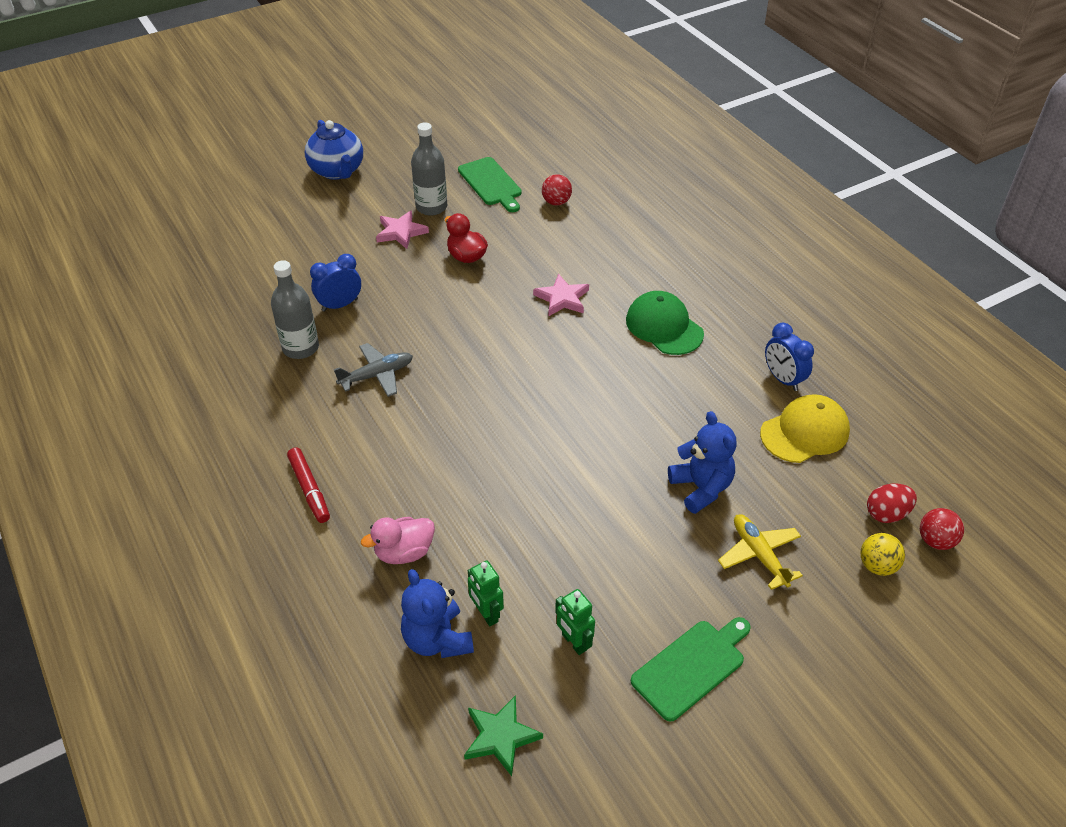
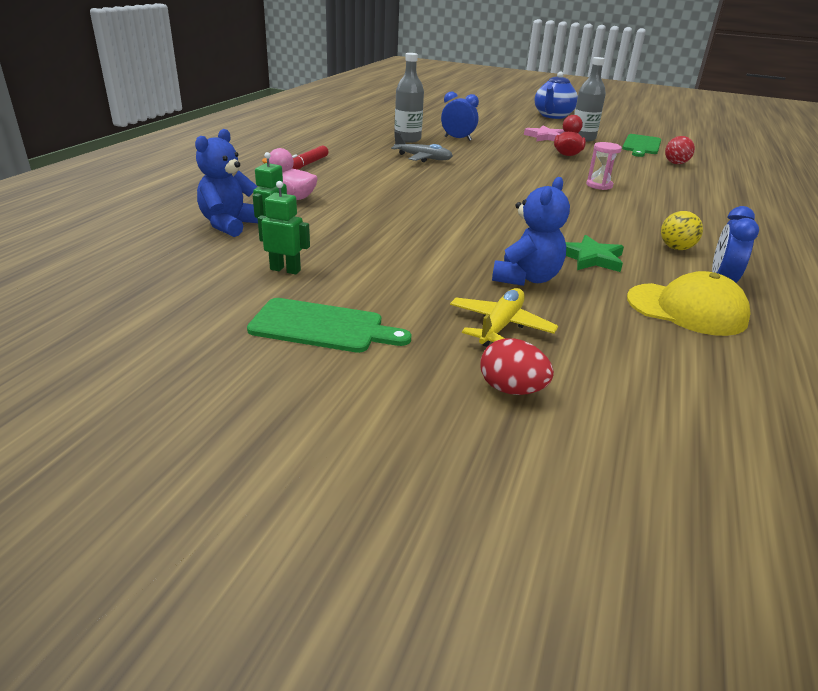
camera: 50 degrees right, 15 degrees down
green star [464,695,543,776] -> green star moved to [565,235,624,272]
pink star [533,274,589,316] -> pink hourglass [586,142,622,190]
green robot [555,589,595,655] -> green robot turned 90 degrees clockwise [258,181,310,274]
green cap [626,291,704,355] -> none
yellow ball [860,533,905,576] -> yellow ball moved to [661,211,703,250]
red egg [867,483,917,523] -> red egg moved to [480,338,554,395]
red ball [920,508,964,550] -> none

